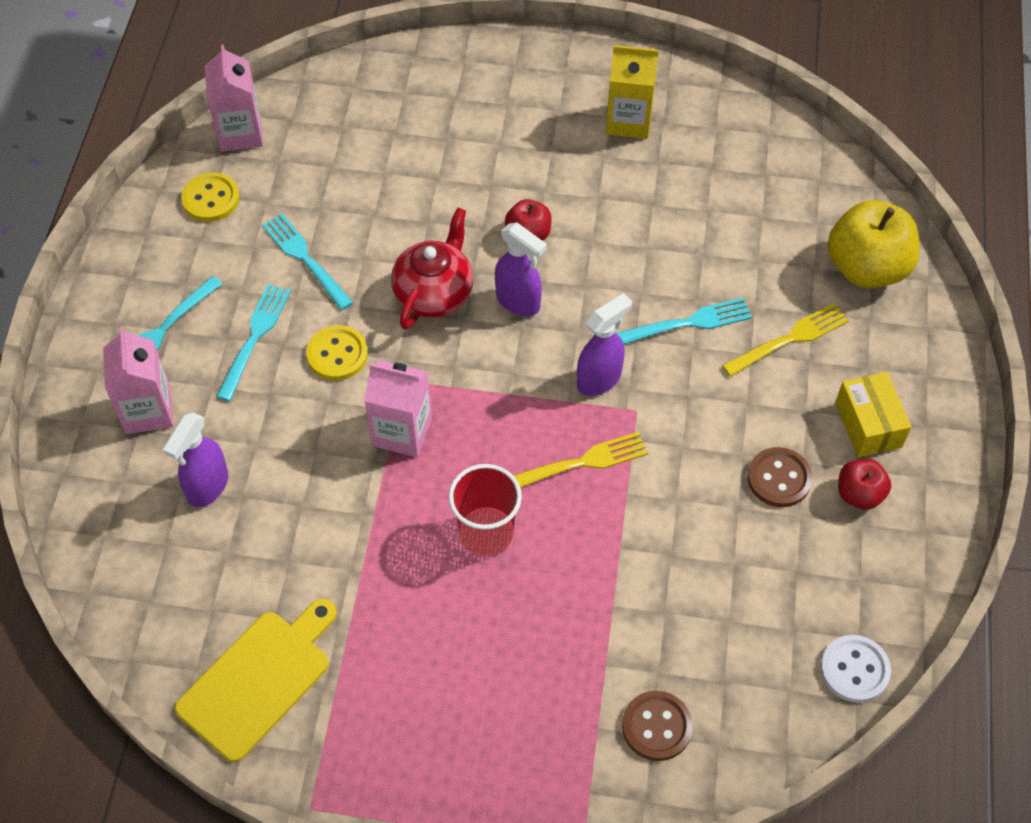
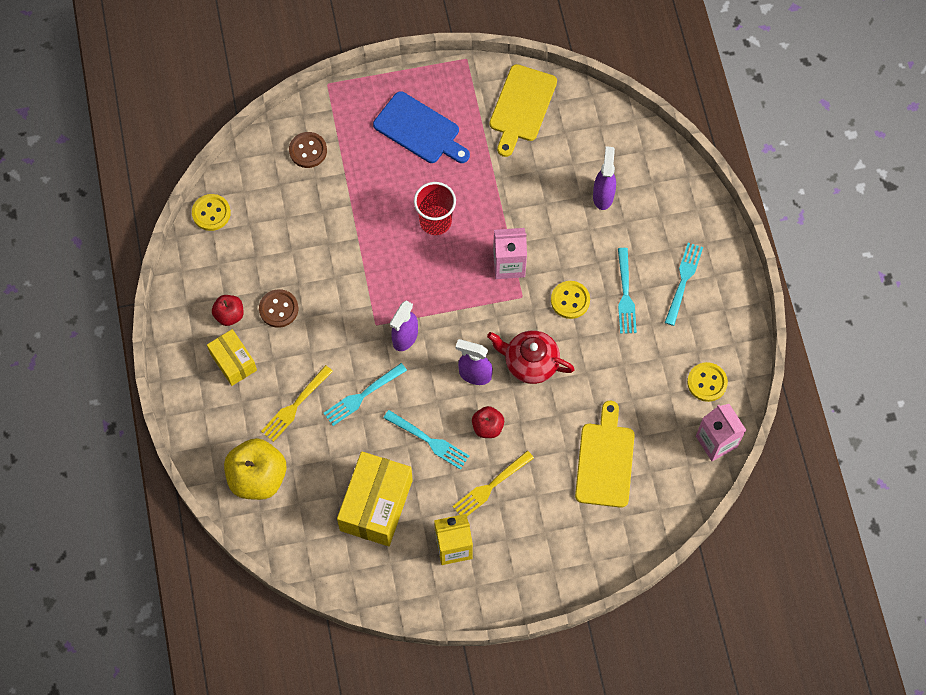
camera: 160 degrees right, 10 degrees up
pink carton [103,327,174,434] -> none
turquoise fork [262,213,353,310] -> turquoise fork moved to [383,410,469,470]
red teapot [391,207,473,329] -> red teapot turned 105 degrees clockwise [487,330,575,384]
yellow fork [513,432,648,488] -> yellow fork moved to [452,451,534,516]
white button [821,635,891,703] -> yellow button [192,194,231,231]
none -> yellow box [337,451,413,546]
none -> blue cutting board [373,91,470,163]
none -> yellow cutting board [575,401,635,508]

